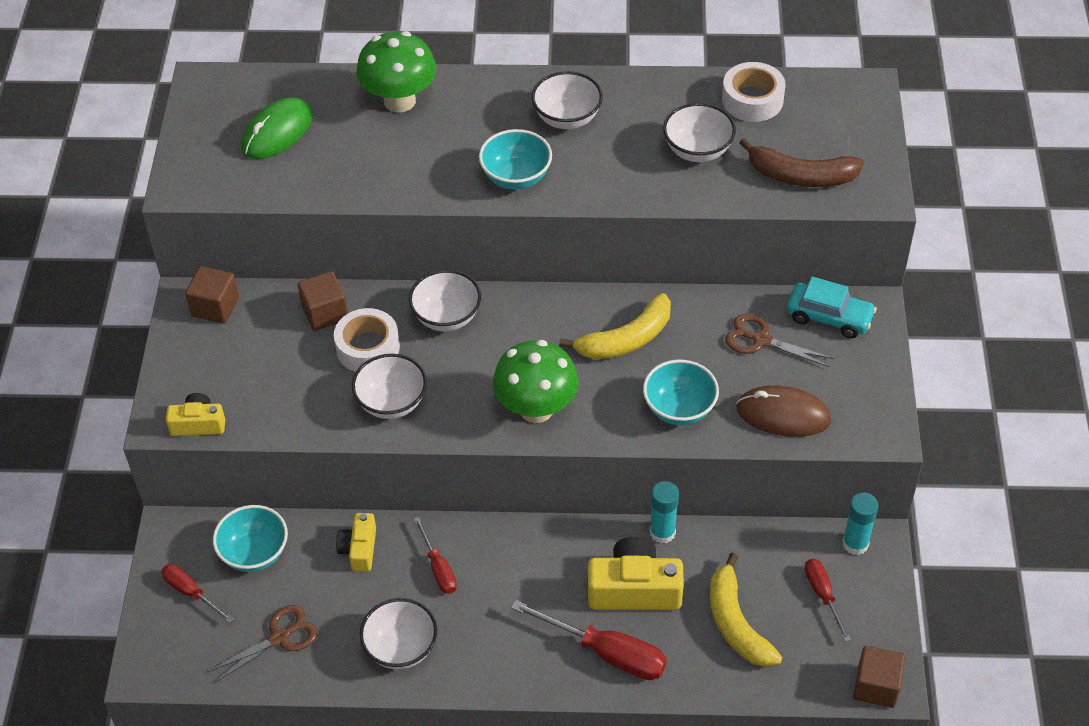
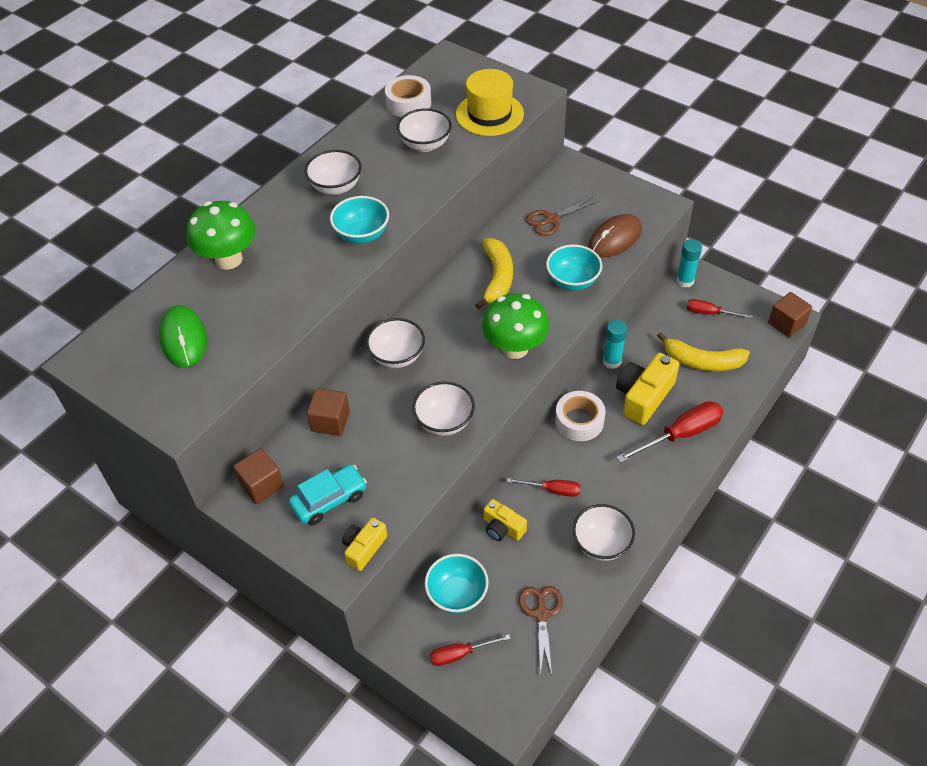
camera: 55 degrees left, 0 degrees up
white tape [334,308,400,372] -> white tape moved to [555,391,606,441]
brown banana [739,138,864,187] -> yellow hat [456,69,524,136]
turquoise car [787,277,877,339] -> turquoise car moved to [289,465,367,525]

